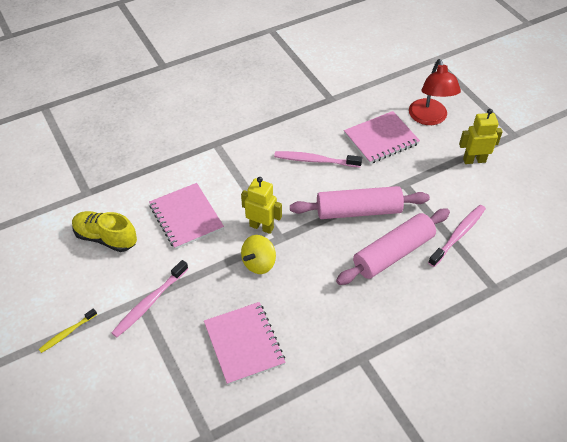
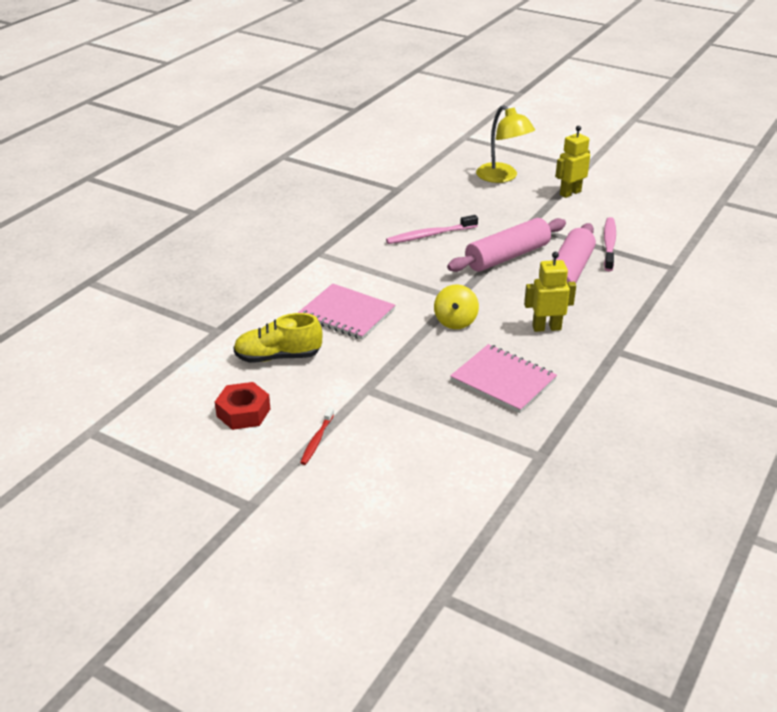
camera: 30 degrees left, 15 degrees down
yellow toothbrush [39,308,97,353] -> red toothbrush [300,407,334,465]
pink toothbrush [111,260,188,337] -> none
yellow robot [241,177,282,234] -> yellow robot moved to [524,252,576,332]
pink notebook [344,111,420,164] -> none
red lamp [409,59,461,125] -> yellow lamp [476,105,535,183]
none -> red nut [215,382,270,430]

